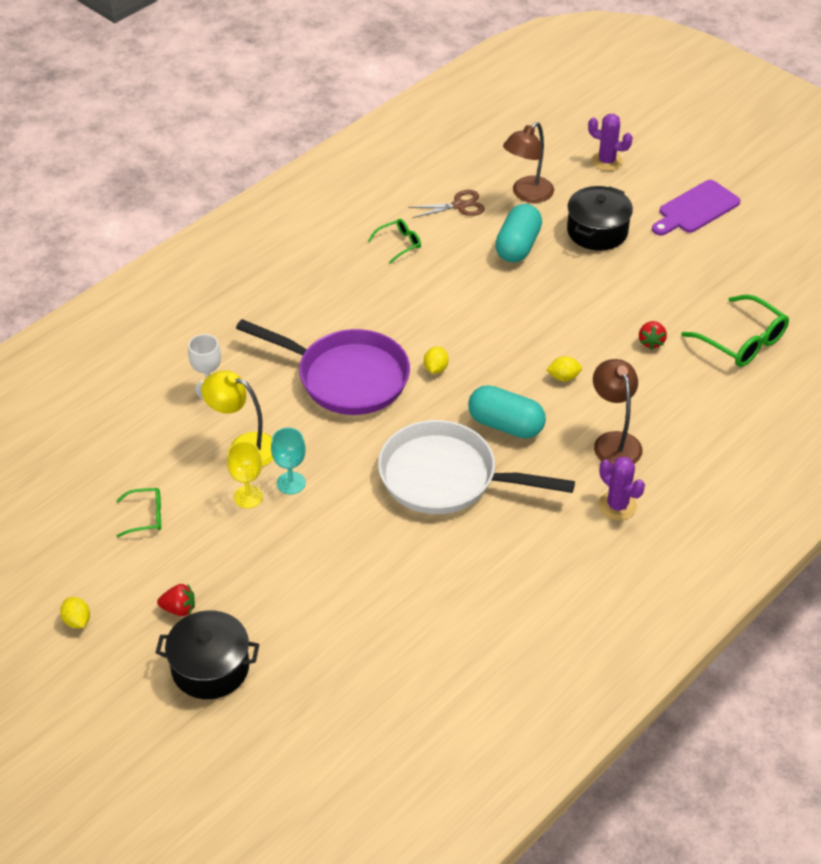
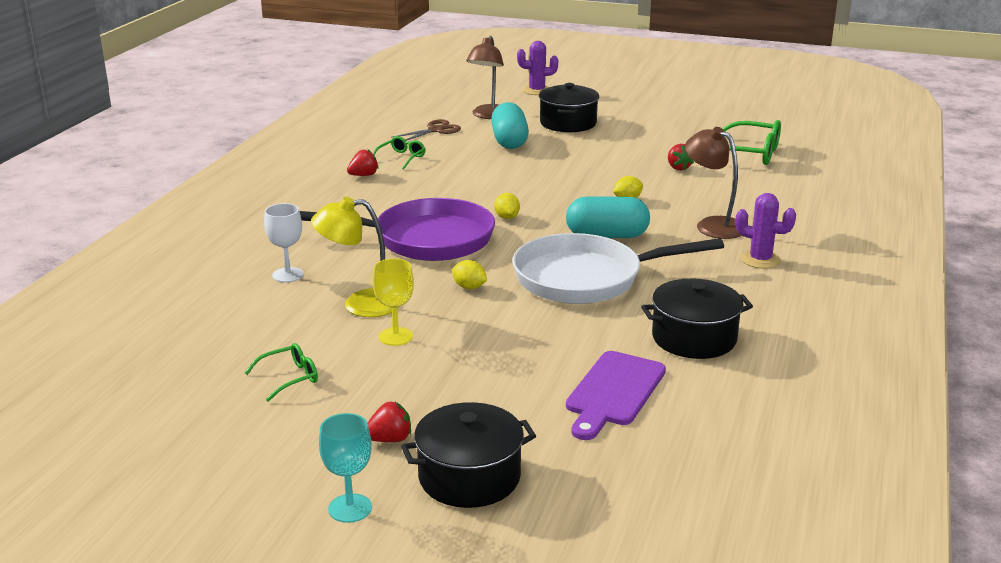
camera: 25 degrees left, 20 degrees down
yellow lemon [60,597,90,628] -> yellow lemon moved to [452,260,487,289]
turquoise goblet [271,428,306,494] -> turquoise goblet moved to [319,413,372,523]
purple cutting board [652,180,741,236] -> purple cutting board moved to [566,351,666,440]
none -> red strawberry [347,149,379,176]
none -> black pot [641,278,753,359]

